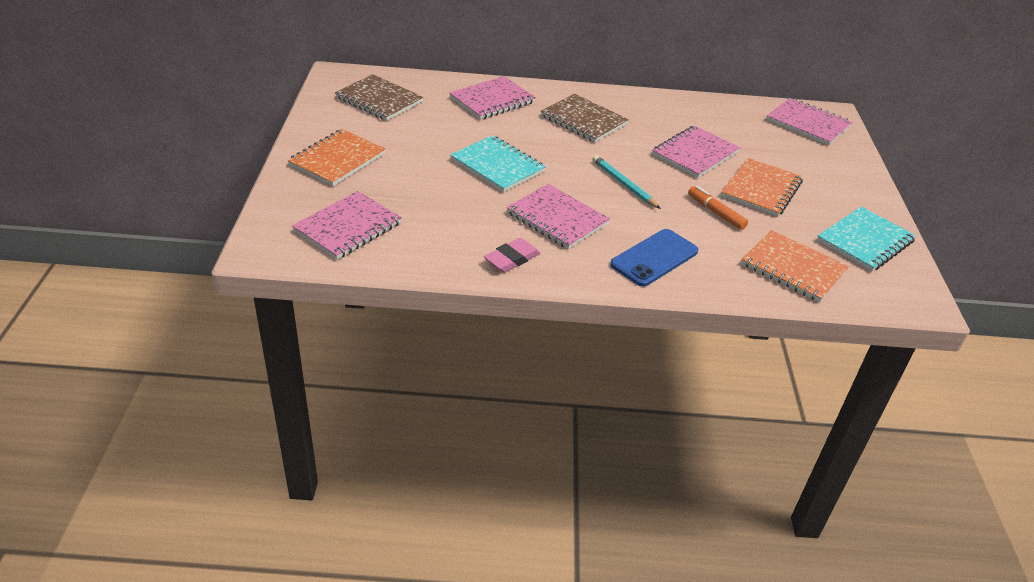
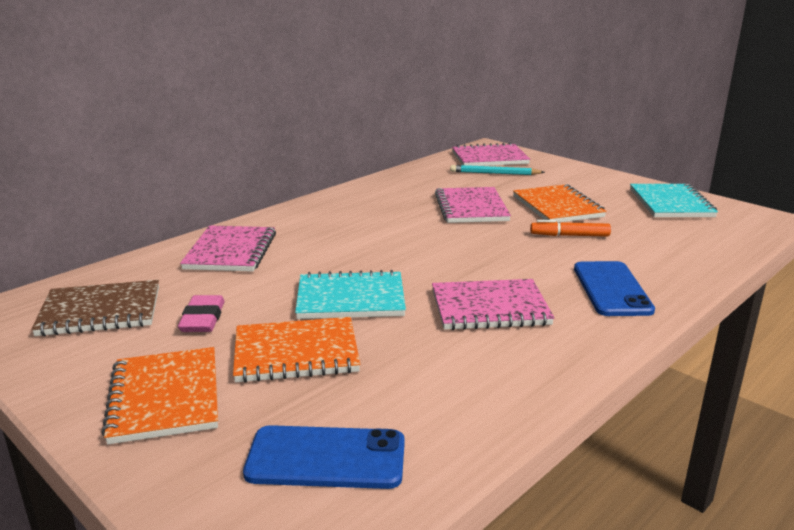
camera: 45 degrees left, 15 degrees down
pink notebook [292,191,402,259] -> blue phone [243,425,405,489]
pink eraser [484,238,540,272] -> pink eraser moved to [178,295,225,332]
brown notebook [541,94,629,142] -> none
turquoise pencil [592,155,661,209] -> turquoise pencil moved to [450,165,545,175]
orange notebook [741,230,849,303] -> orange notebook moved to [233,317,360,383]

